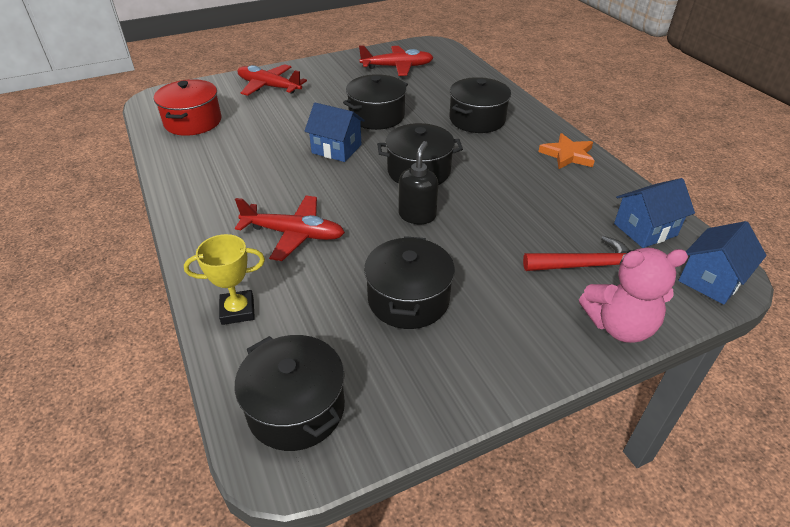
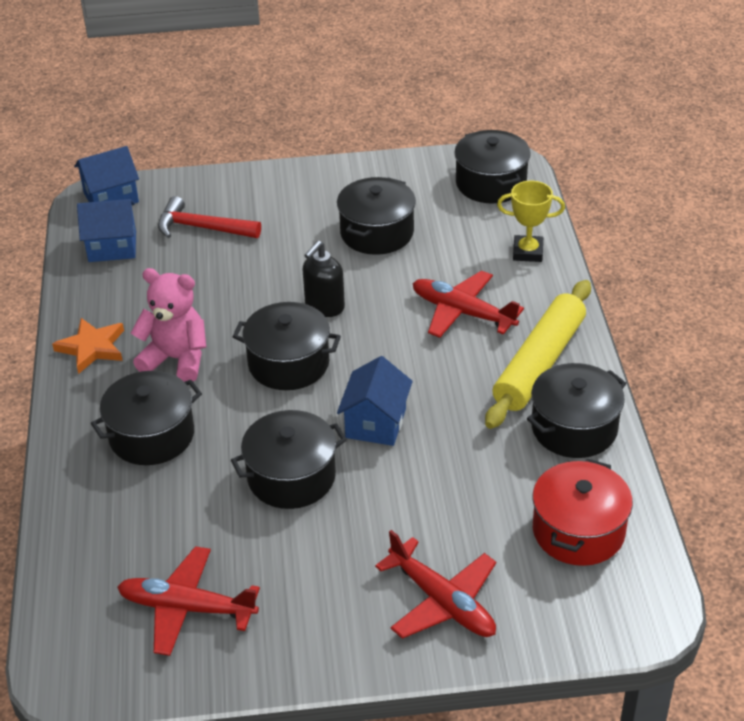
camera: 160 degrees left, 0 degrees up
blue house [304,102,365,162] -> blue house turned 60 degrees clockwise [337,356,413,446]
pink teddy bear [579,248,688,343] -> pink teddy bear moved to [131,268,206,382]
none -> yellow rolling pin [485,280,591,429]
none -> black pot [527,363,627,458]

